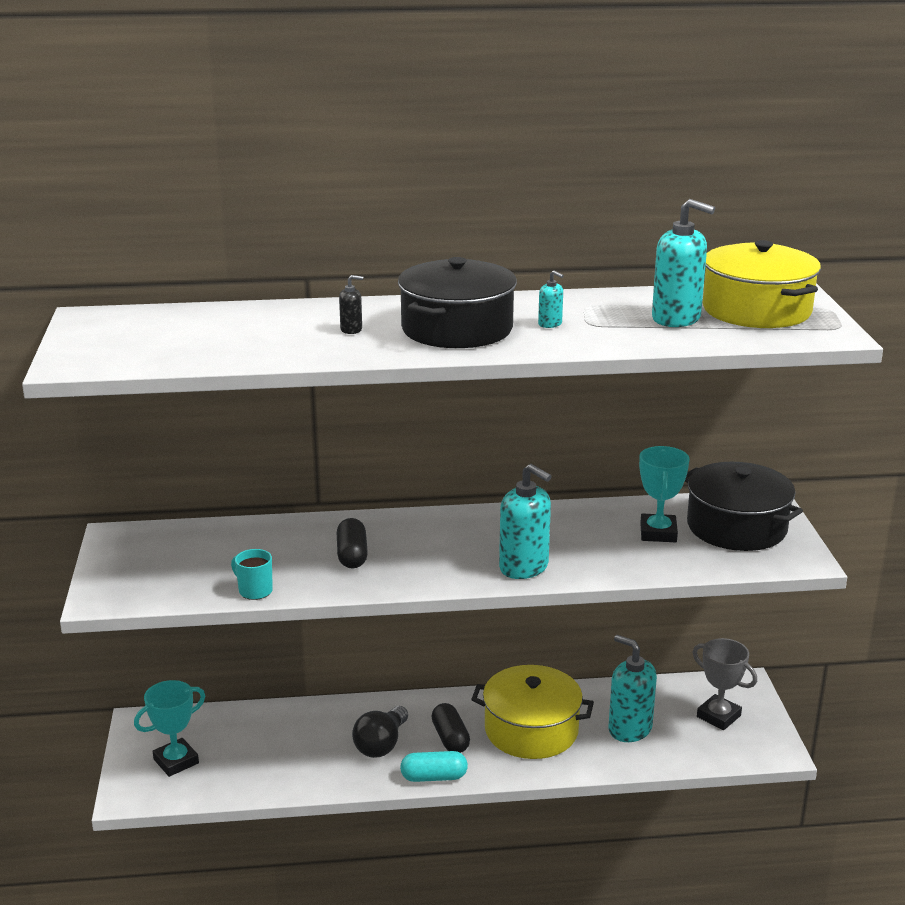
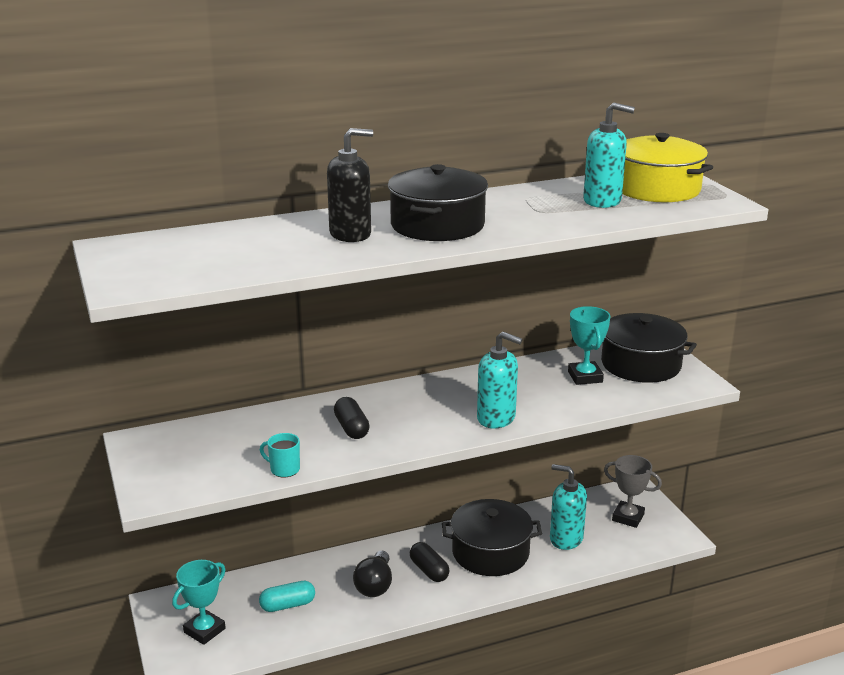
camera: 15 degrees left, 0 degrees up
black soap dispenser [339,275,363,334] -> black soap dispenser [327,128,373,242], size x2.18
turquoise capsule [400,751,468,782] -> turquoise capsule moved to [259,581,315,612]
yellow pot [471,665,594,759] -> black pot [442,499,542,576]
turquoise soap dispenser [538,270,564,328] -> none

